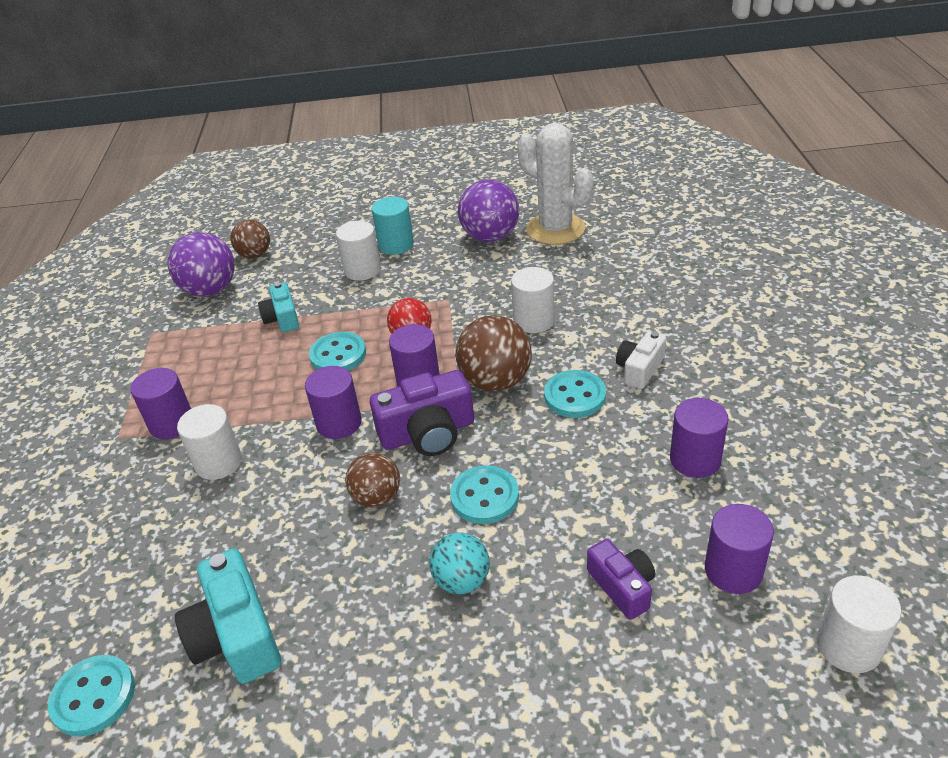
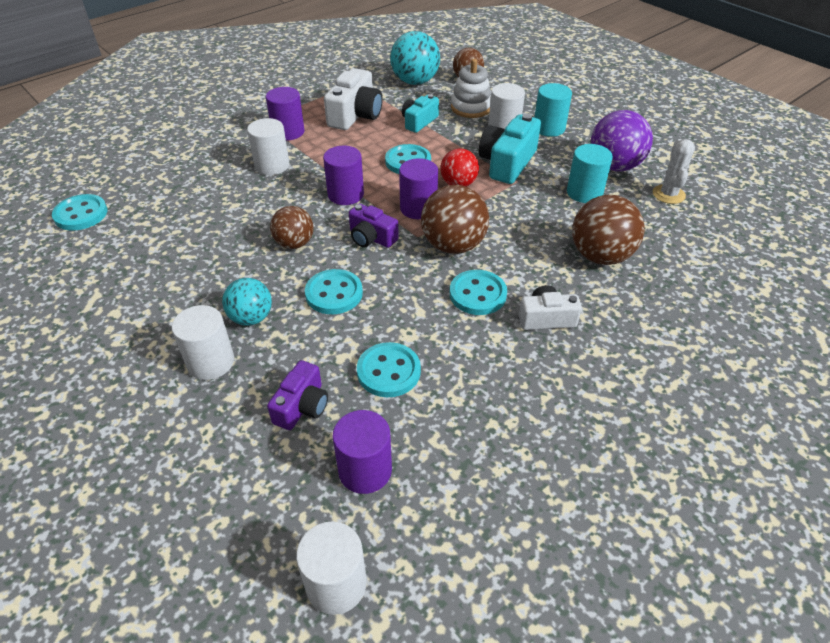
camera: 50 degrees right, 5 degrees up
purple ball [168,232,235,296] -> turquoise ball [390,31,440,85]
turquoise camera [175,548,281,684] -> turquoise camera moved to [479,114,541,184]
purple camera [370,370,474,456] -> purple camera [349,204,399,248], size x0.62
white cylinder [511,267,555,333] -> white cylinder moved to [172,305,234,380]
white cactus [517,123,593,245] -> white cactus [653,139,695,204], size x0.54
purple cylinder [670,398,729,478] -> none
none -> white camera [324,68,382,130]
none -> turquoise button [357,342,421,397]
none -> white stacking toy [451,59,491,118]
none -> turquoise cylinder [567,144,613,203]
none -> brown ball [572,195,644,265]

